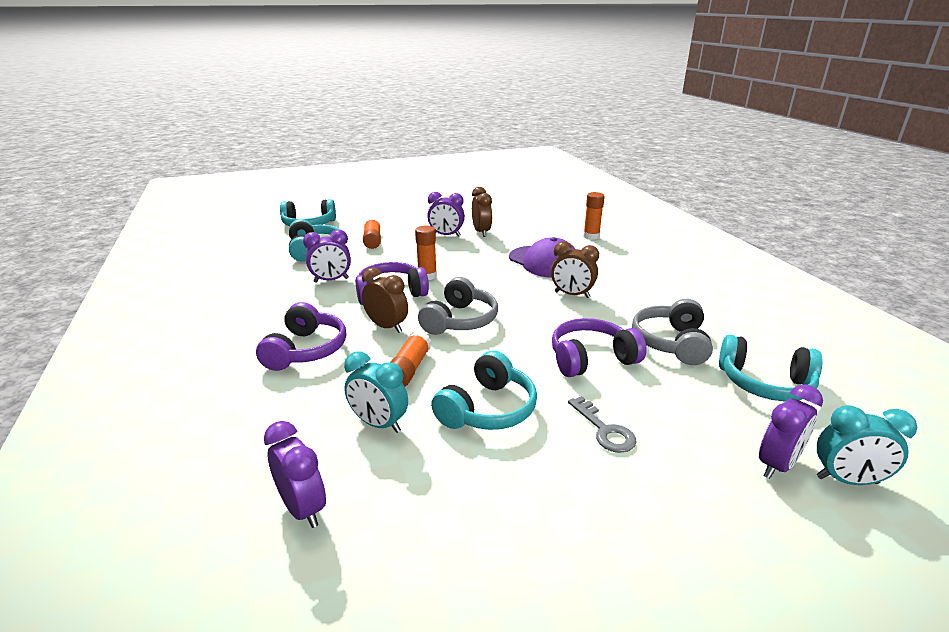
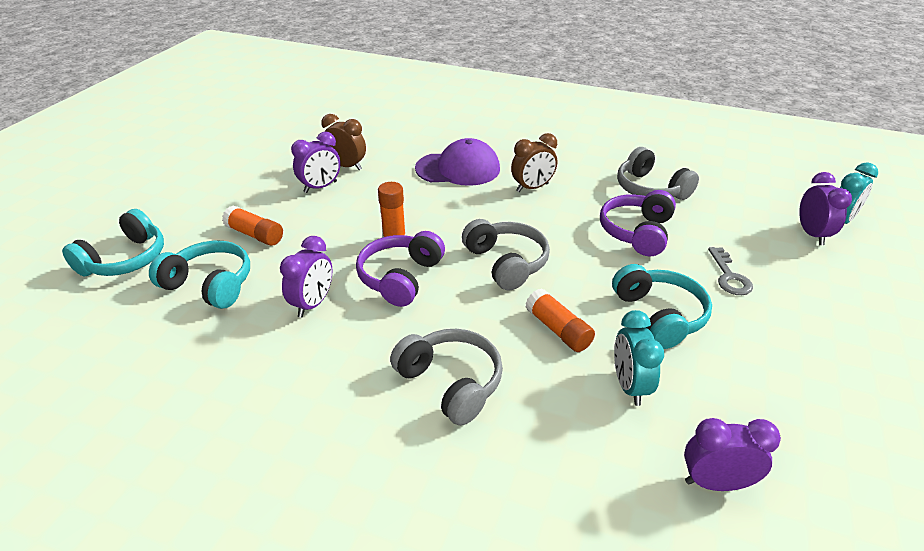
camera: 50 degrees left, 10 degrees up
purple headphones [256,302,346,371] -> grey headphones [390,329,503,426]
turquoise clock [344,351,408,433] -> turquoise clock turned 105 degrees clockwise [614,310,664,406]
brown clock [362,267,408,333] -> none
grey key [568,396,637,453] -> grey key turned 75 degrees clockwise [708,247,753,295]
orange glue stick [583,192,605,240] -> none
turquoise headphones [719,335,823,401] -> none

